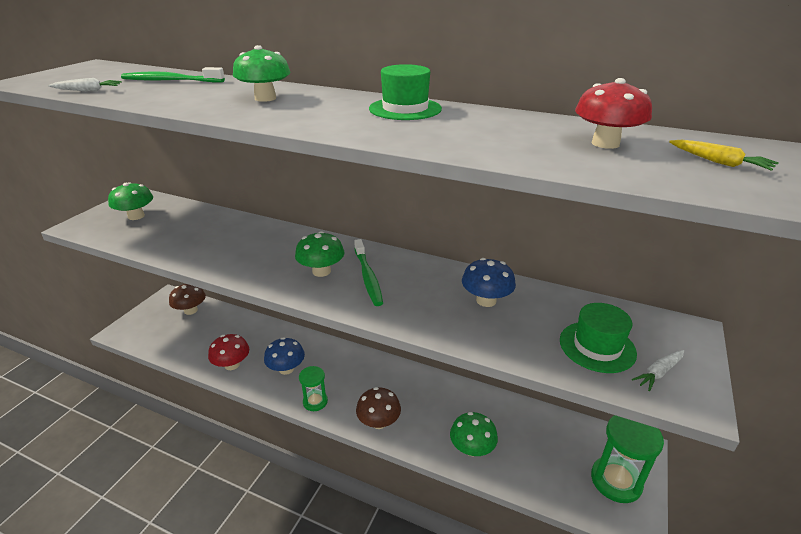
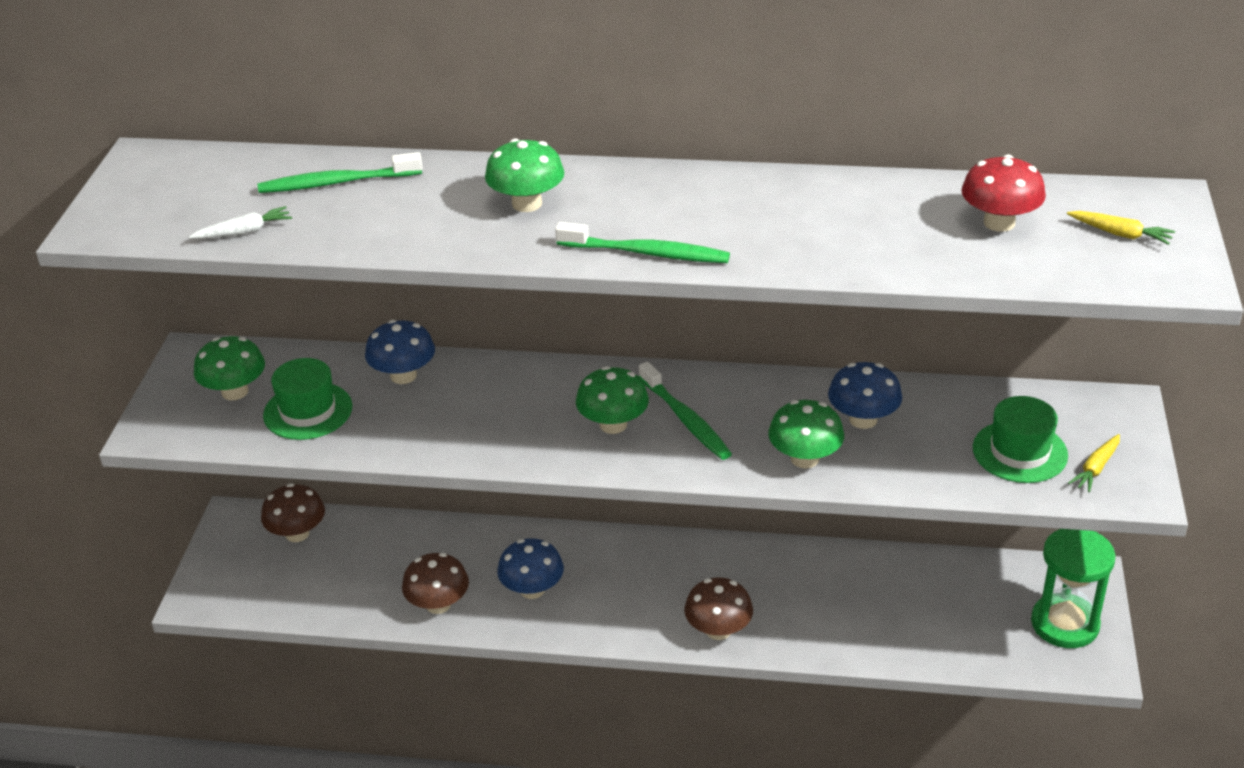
camera: 15 degrees left, 5 degrees up
red mushroom [208,334,249,370] -> brown mushroom [402,553,469,614]
green hourglass [299,366,328,411] -> none
green hat [369,64,442,120] -> green hat moved to [263,358,352,440]
green mushroom [450,412,498,457] -> green mushroom moved to [768,400,844,469]
white carrot [632,350,684,391] -> yellow carrot [1068,434,1120,492]
none -> blue mushroom [365,320,435,384]
none -> green toothbrush [555,222,730,263]

